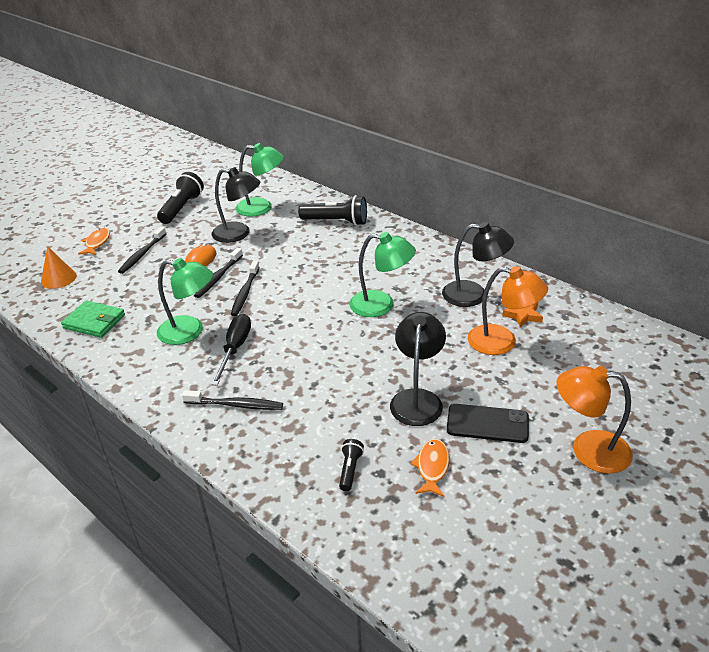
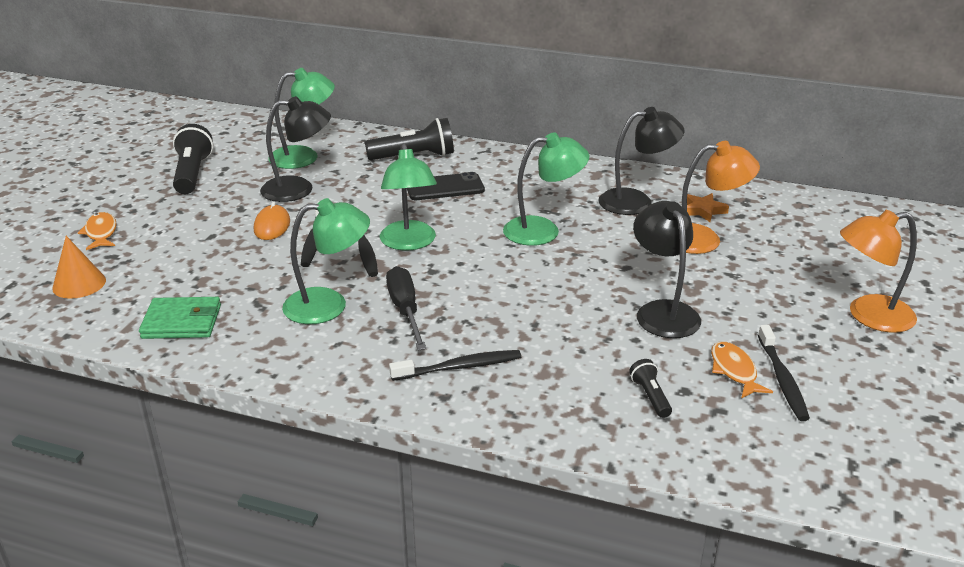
camera: 25 degrees left, 5 degrees down
black toothbrush [118,227,166,274] -> black toothbrush moved to [758,325,810,421]
black phone [447,404,529,443] -> black phone moved to [407,172,485,200]
none -> green lamp [380,143,437,251]

